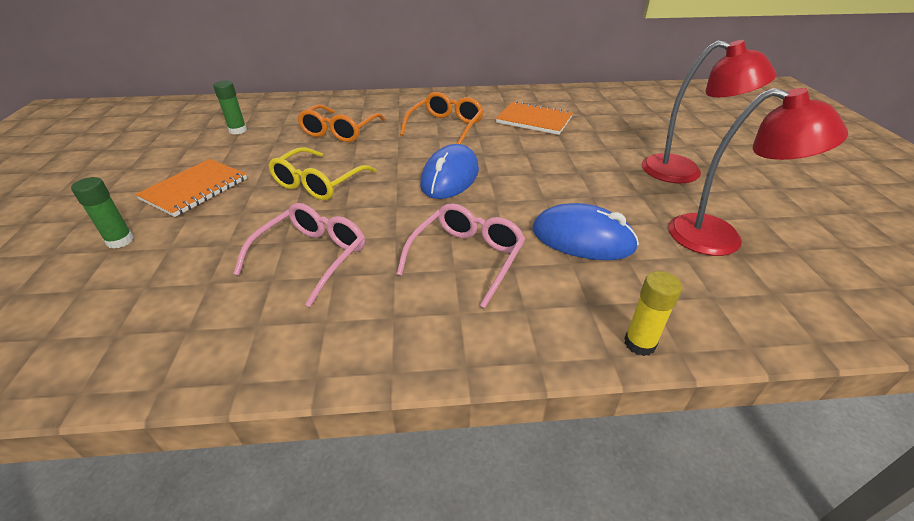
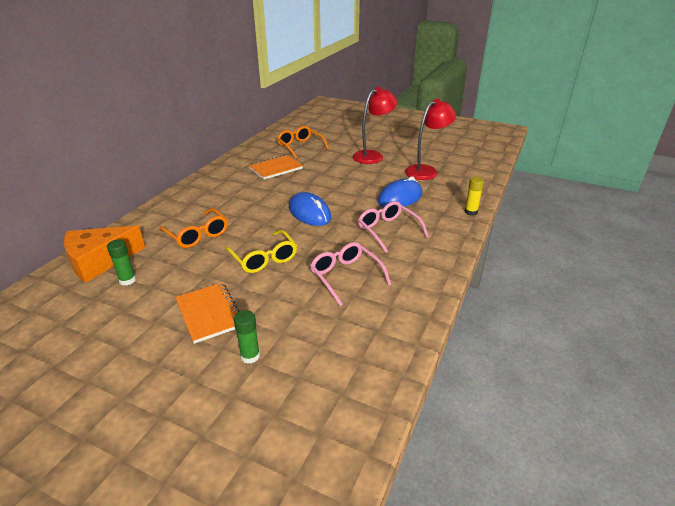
camera: 60 degrees left, 5 degrees down
orange glasses [400,92,484,144] -> orange glasses moved to [277,126,329,159]
none -> orange cheese [64,225,145,283]

